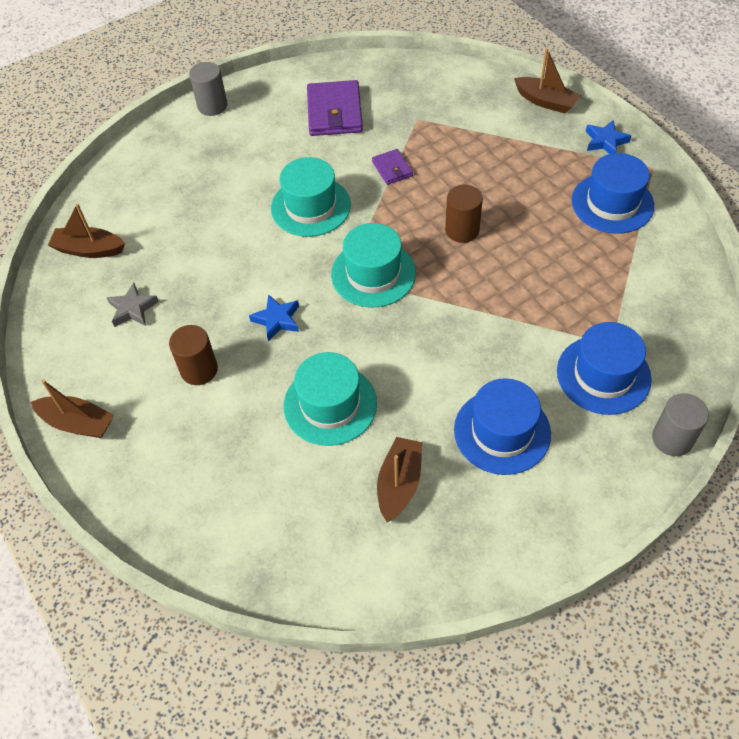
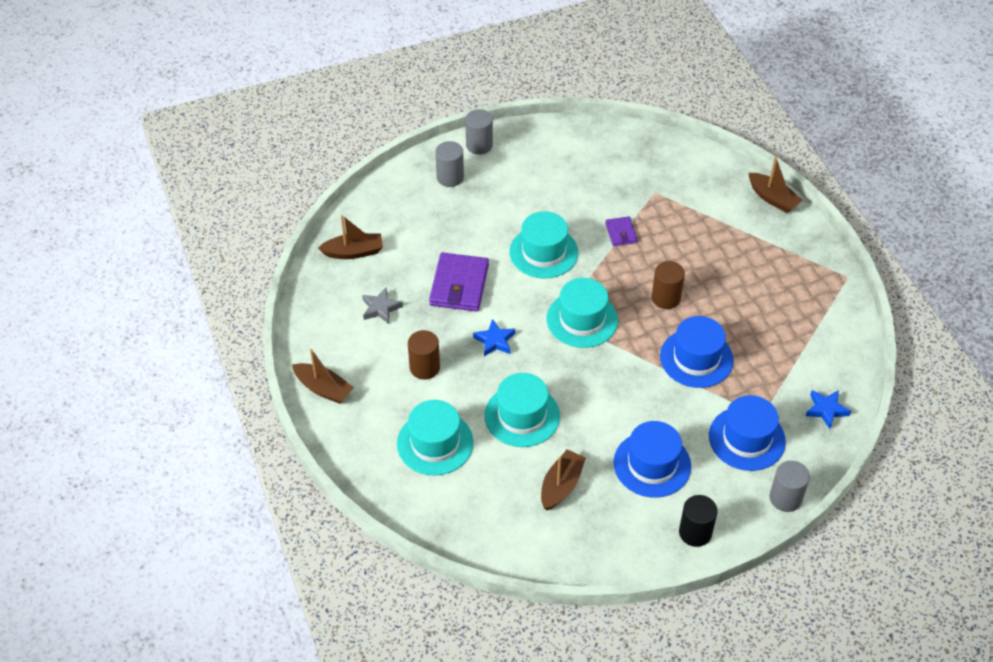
camera: 10 degrees right, 5 degrees down
brown boat [48,203,125,258] -> brown boat turned 150 degrees clockwise [318,215,383,259]
purple wallet [307,80,363,136] -> purple wallet moved to [429,253,489,312]
blue hat [572,153,654,234] -> blue hat moved to [660,316,734,388]
blue star [586,120,631,154] -> blue star moved to [806,390,851,429]
none -> turquoise hat [397,400,474,476]
none -> grey cylinder [435,141,464,187]
none -> black cylinder [679,495,718,547]

